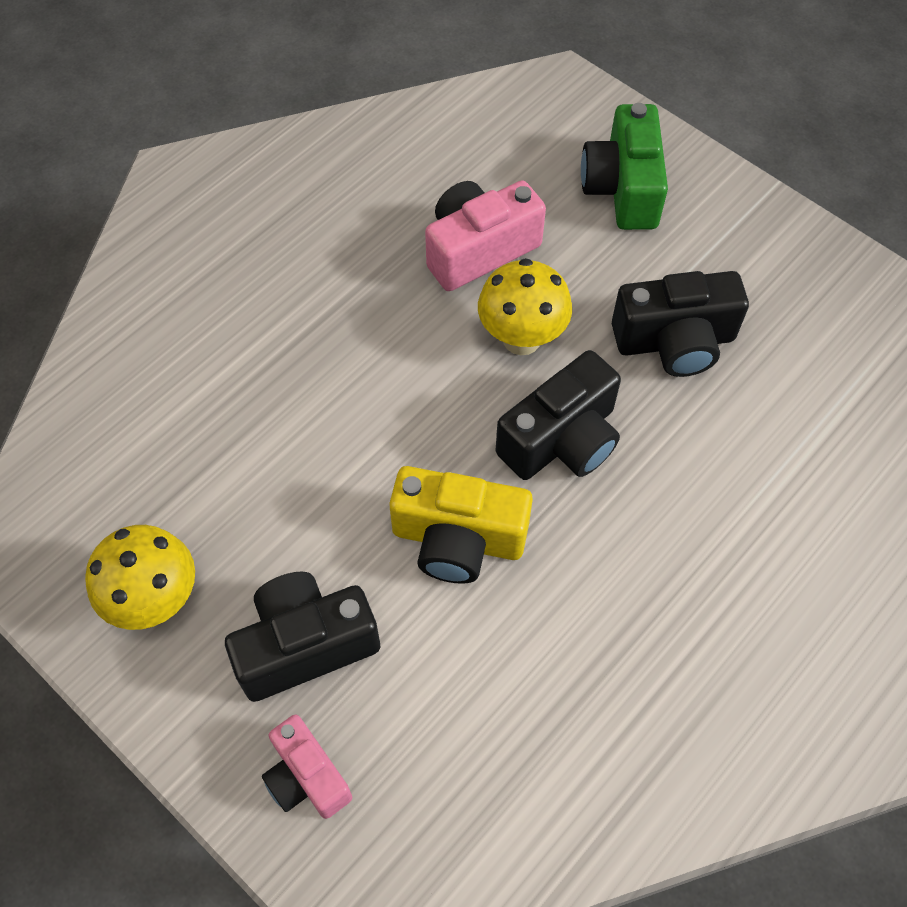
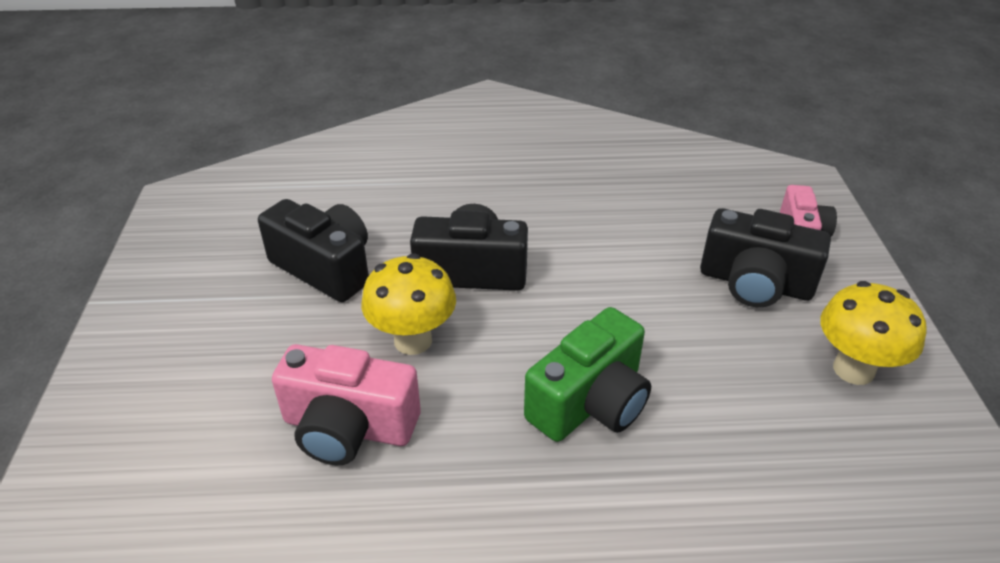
camera: 135 degrees left, 20 degrees down
yellow camera [389,466,533,584] -> none
green camera [581,103,668,230] -> green camera moved to [524,307,651,442]

